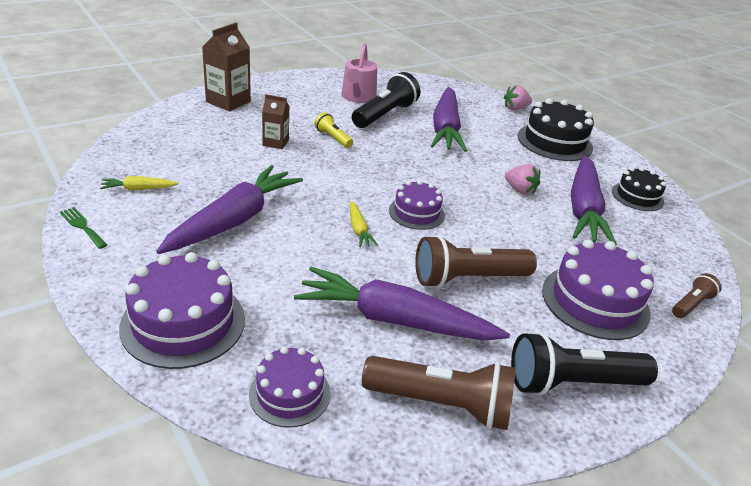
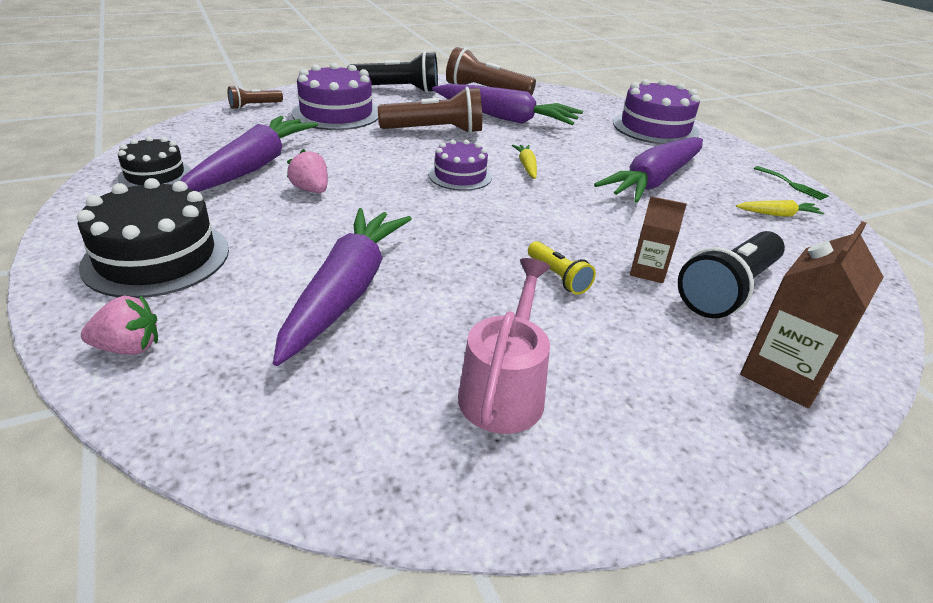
camera: 170 degrees left, 0 degrees up
purple cake [249,346,330,427] -> none
black flashlight [352,72,420,128] -> black flashlight moved to [678,231,785,318]

